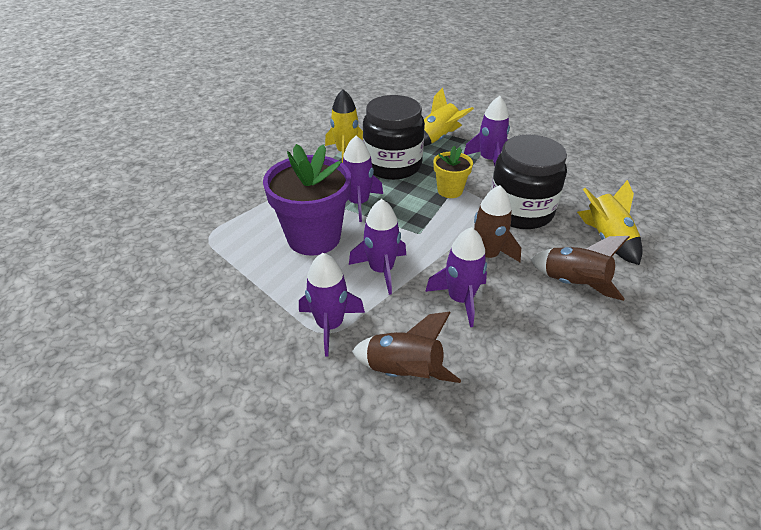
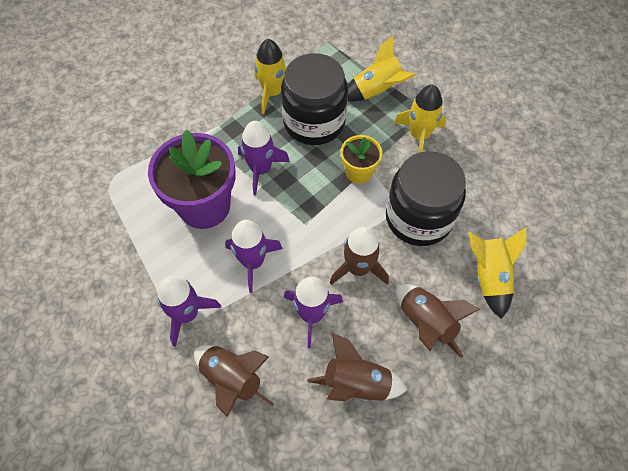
camera: 15 degrees right, 20 degrees up
purple rocket [464,96,510,166] -> yellow rocket [394,85,447,153]
none -> brown rocket [307,332,407,401]

